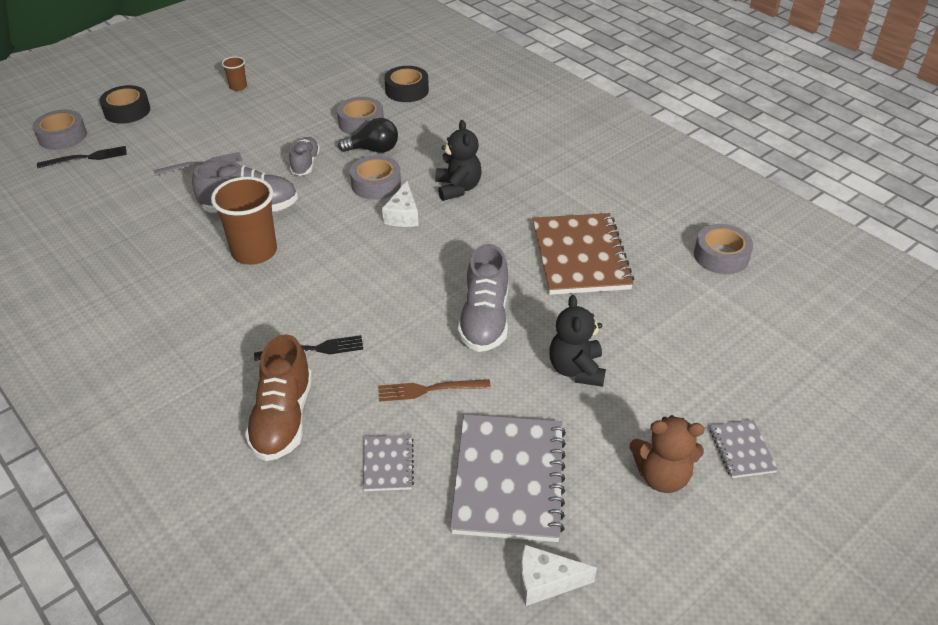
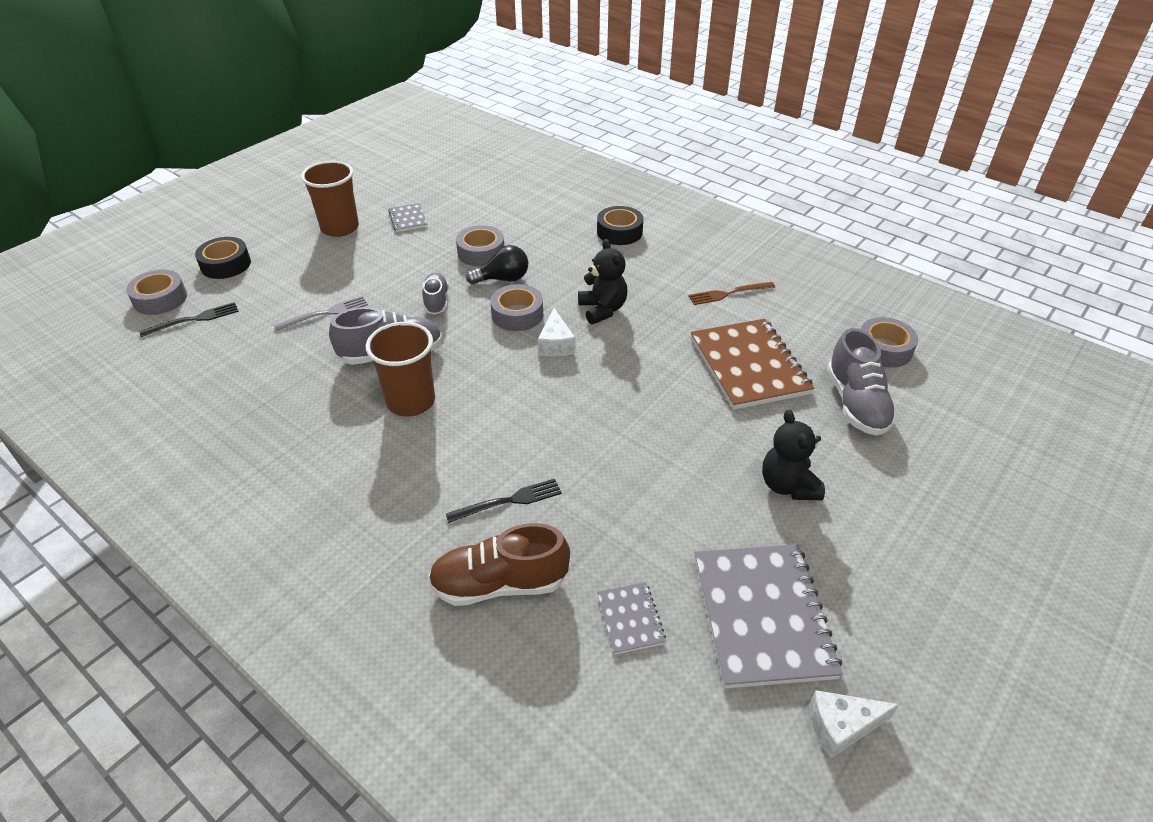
camera: 10 degrees left, 0 degrees up
brown cup [222,56,247,91] -> brown cup [301,161,359,237], size x2.06
brown shoe [245,334,312,461] -> brown shoe turned 90 degrees clockwise [428,523,570,606]
brown fork [378,379,491,402] -> brown fork moved to [688,282,775,305]
black tape [384,66,429,102] -> black tape moved to [597,206,644,245]
grey shoe [458,244,508,352] -> grey shoe moved to [827,328,897,436]
brown teddy bear [630,415,704,493] -> none
grey notebook [710,420,778,478] -> grey notebook moved to [388,203,427,232]

